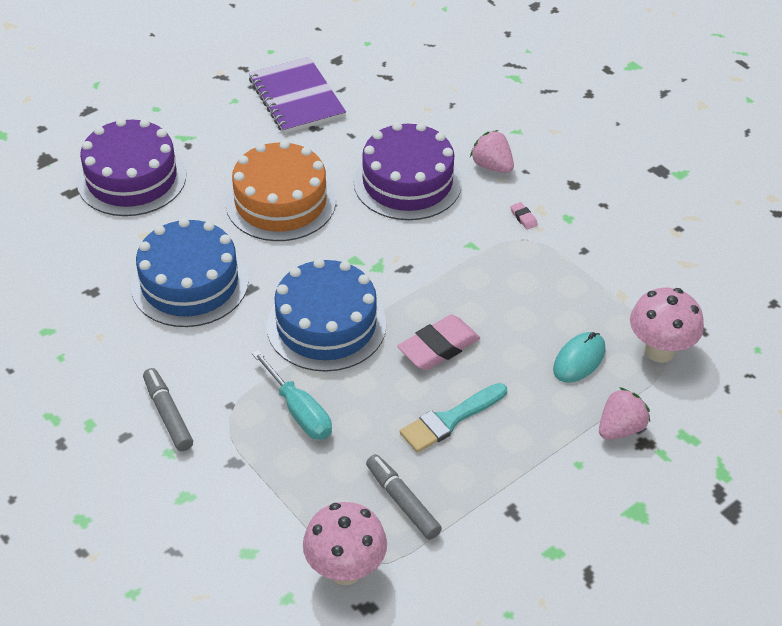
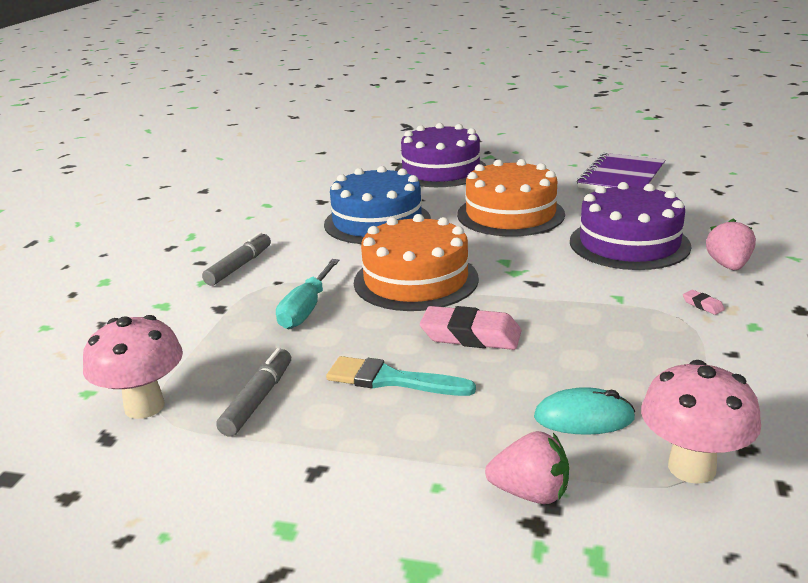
camera: 55 degrees right, 20 degrees down
blue cake [266,258,386,372] -> orange cake [354,214,479,311]
pink eraser [510,202,538,230] -> pink eraser turned 60 degrees counterclockwise [683,290,725,315]

